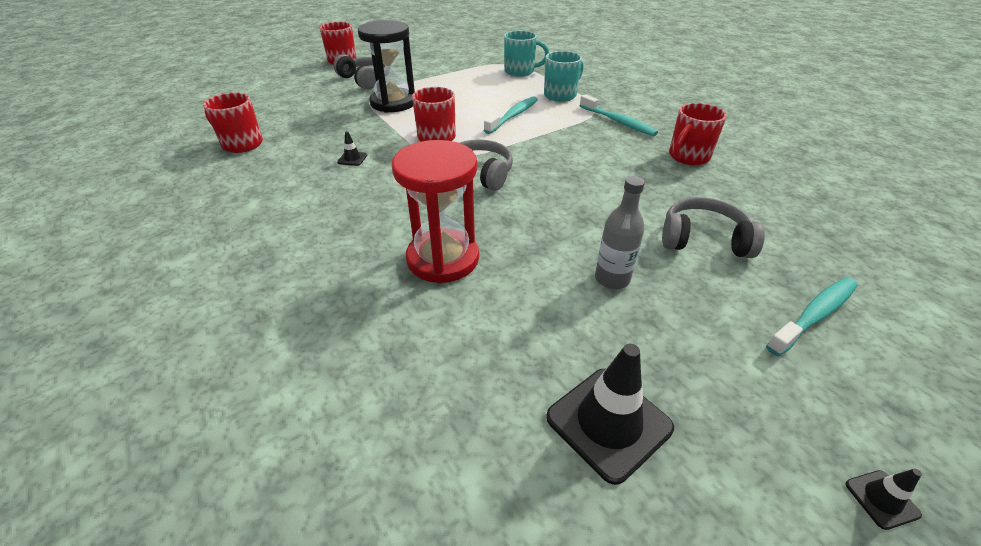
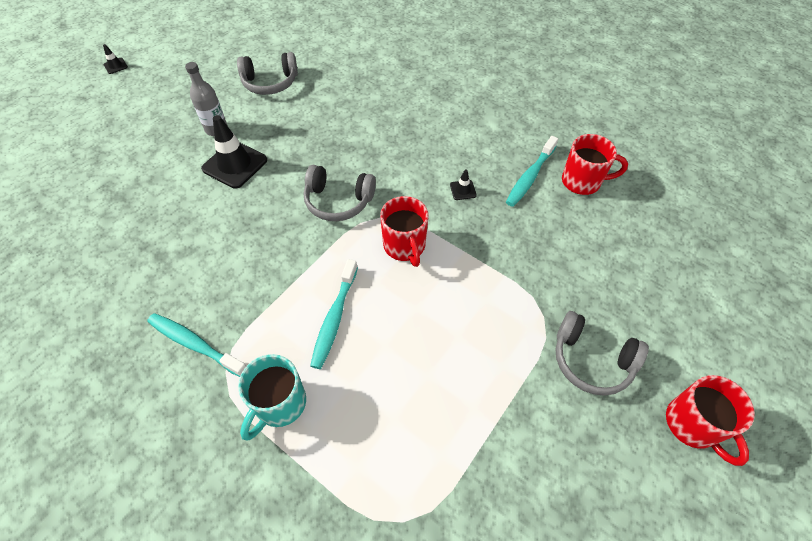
camera: 160 degrees right, 15 degrees up
black hourglass [358,20,415,113] -> none
red hourglass [392,140,479,283] -> none
turquoise mug [504,30,549,77] -> none
black traffic cone [546,344,674,485] -> black traffic cone moved to [201,115,267,188]
grey headphones [662,197,765,258] -> grey headphones moved to [237,52,298,95]
red mug [669,103,727,165] -> none
turquoise toothbrush [766,277,858,356] -> turquoise toothbrush moved to [506,136,558,207]

